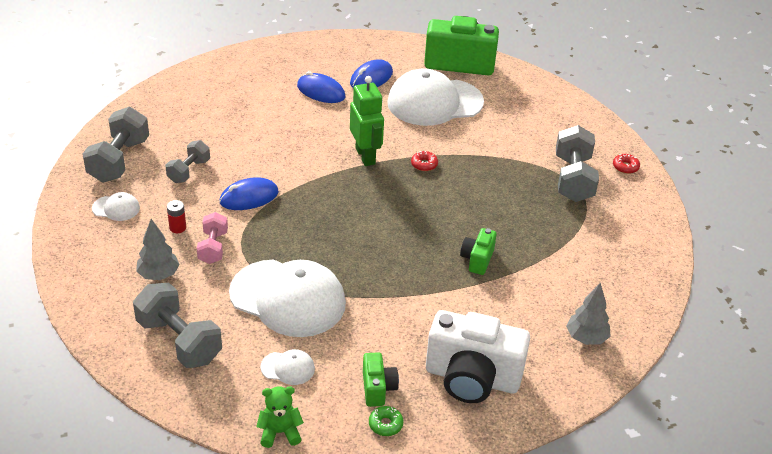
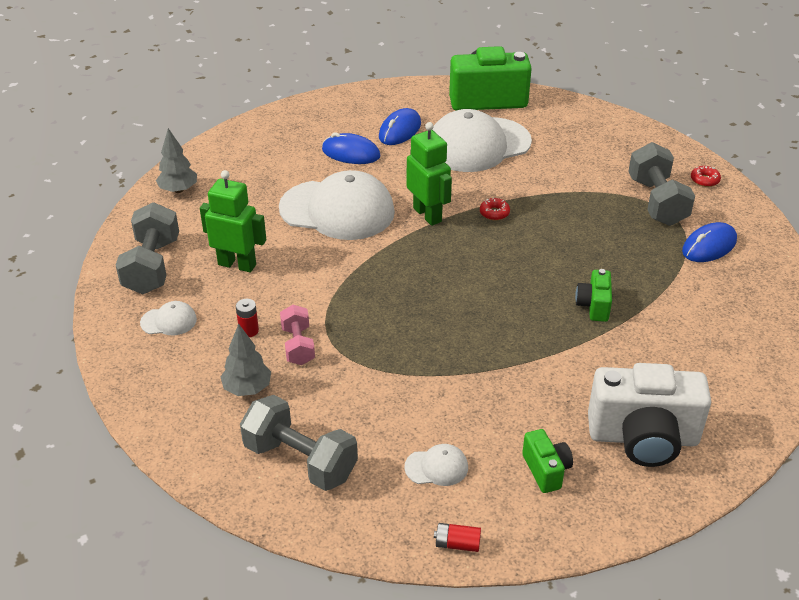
camera: 10 degrees left, 0 degrees up
grey dumbbell [166,140,210,183] -> green robot [200,170,266,272]
blue mouse [219,177,279,210] -> blue mouse moved to [682,222,737,262]
white cap [229,259,346,337] -> white cap moved to [279,170,395,240]
green teddy bear [256,386,304,448] -> red battery [434,523,481,552]
green donut [369,406,403,436] -> none
grey tree [566,283,611,345] -> grey tree moved to [156,128,197,193]

